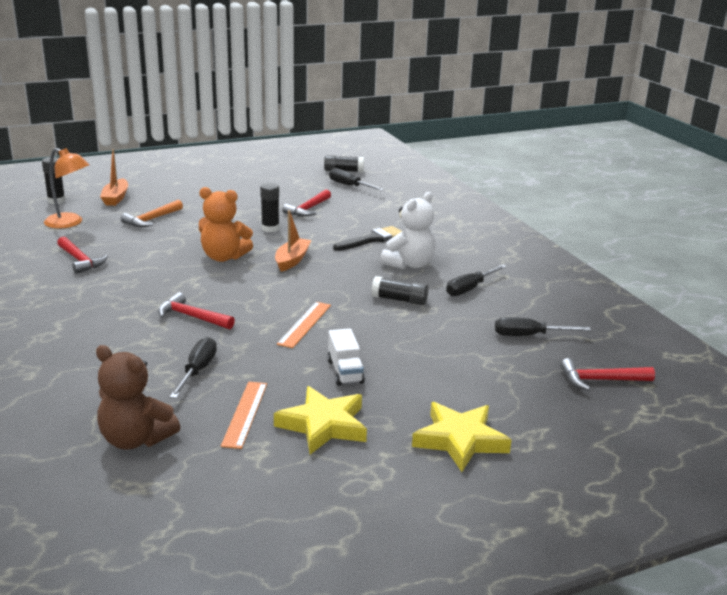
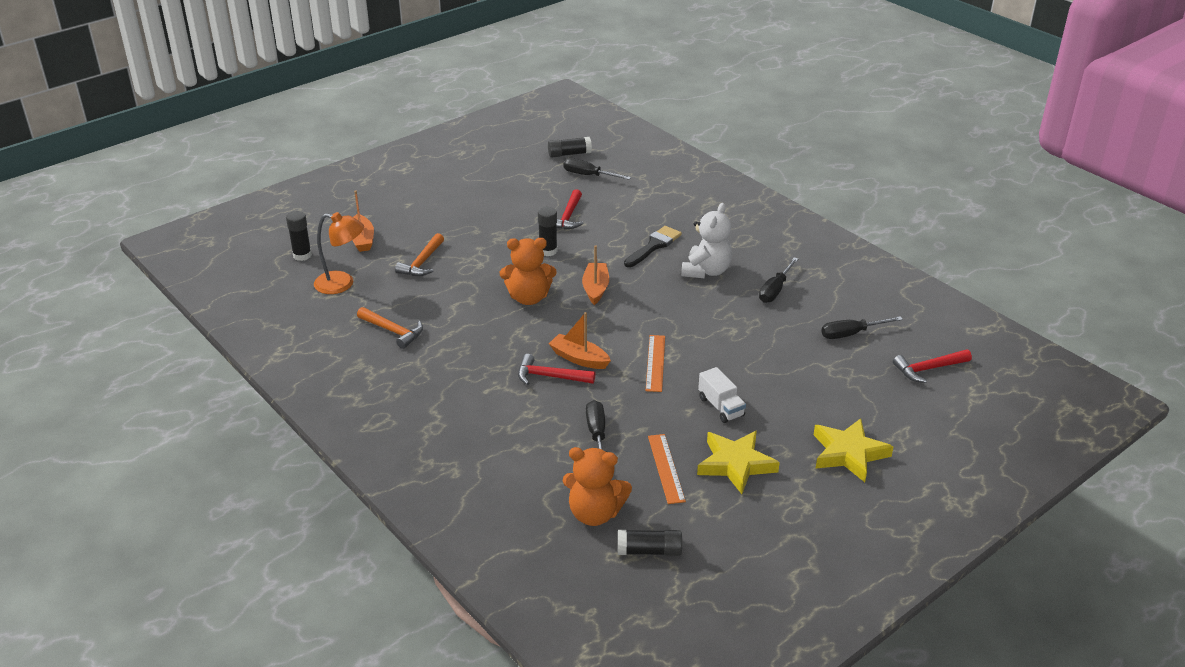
camera: 15 degrees left, 10 degrees up
red hammer [57,236,108,274] -> orange hammer [357,307,423,349]
brown teddy bear [96,345,180,450] -> orange teddy bear [563,447,632,526]
black glue stick [371,276,428,305] -> black glue stick moved to [618,530,682,556]
none -> orange boat [549,312,611,369]

